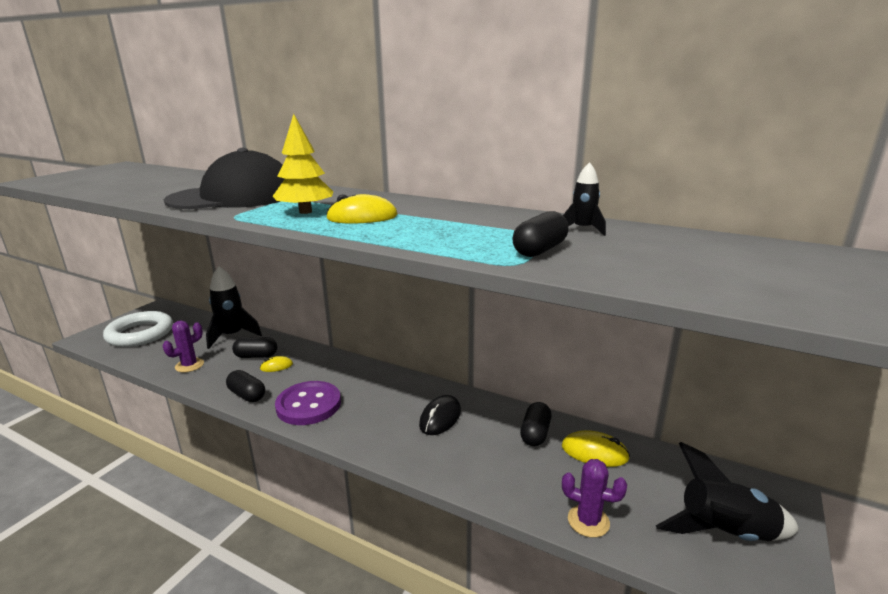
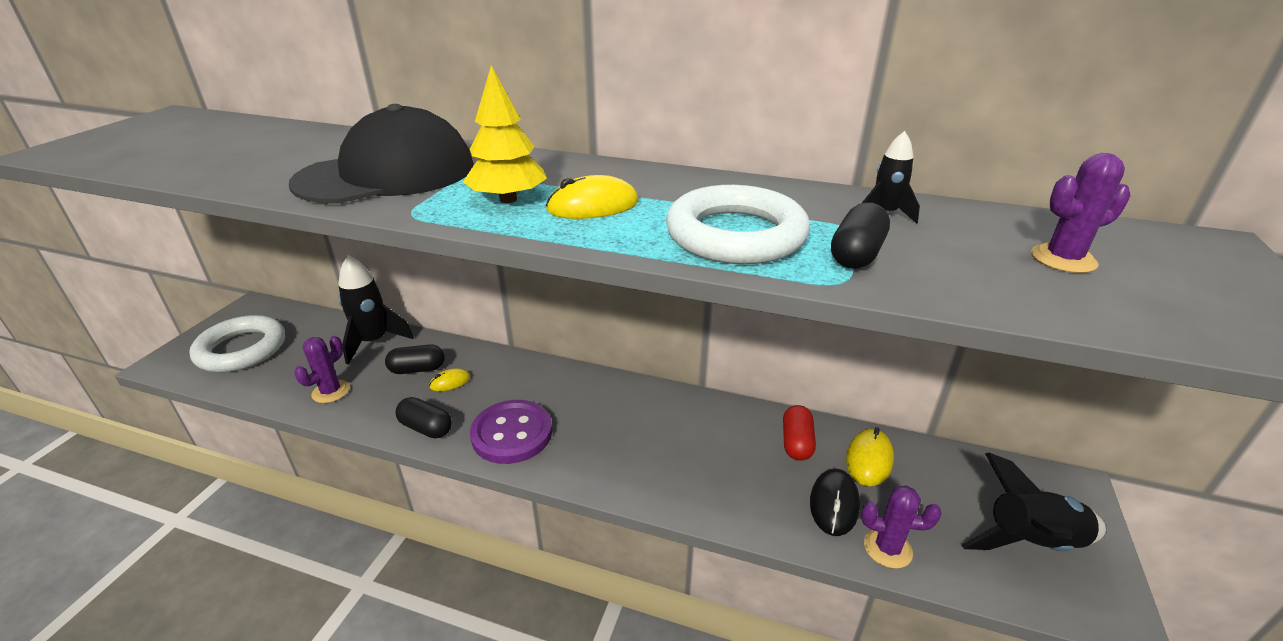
camera: 10 degrees left, 10 degrees up
black mouse [419,395,461,435] -> black mouse moved to [810,468,860,536]
black capsule [520,402,552,446] -> red capsule [783,405,816,461]
yellow mouse [562,430,630,467] -> yellow mouse turned 75 degrees counterclockwise [846,427,894,486]
none -> white ring [666,185,810,264]
none -> purple cactus [1031,153,1131,273]

